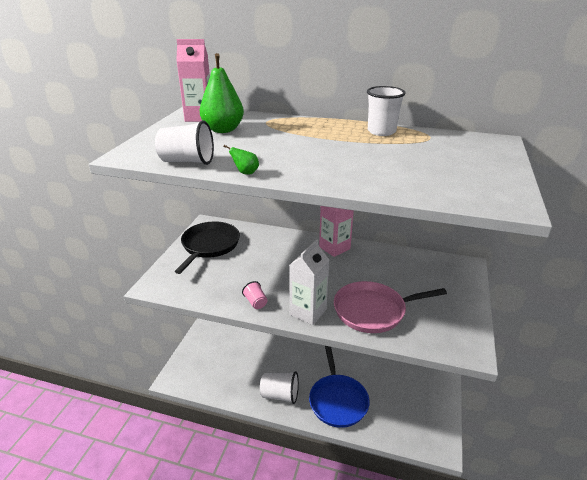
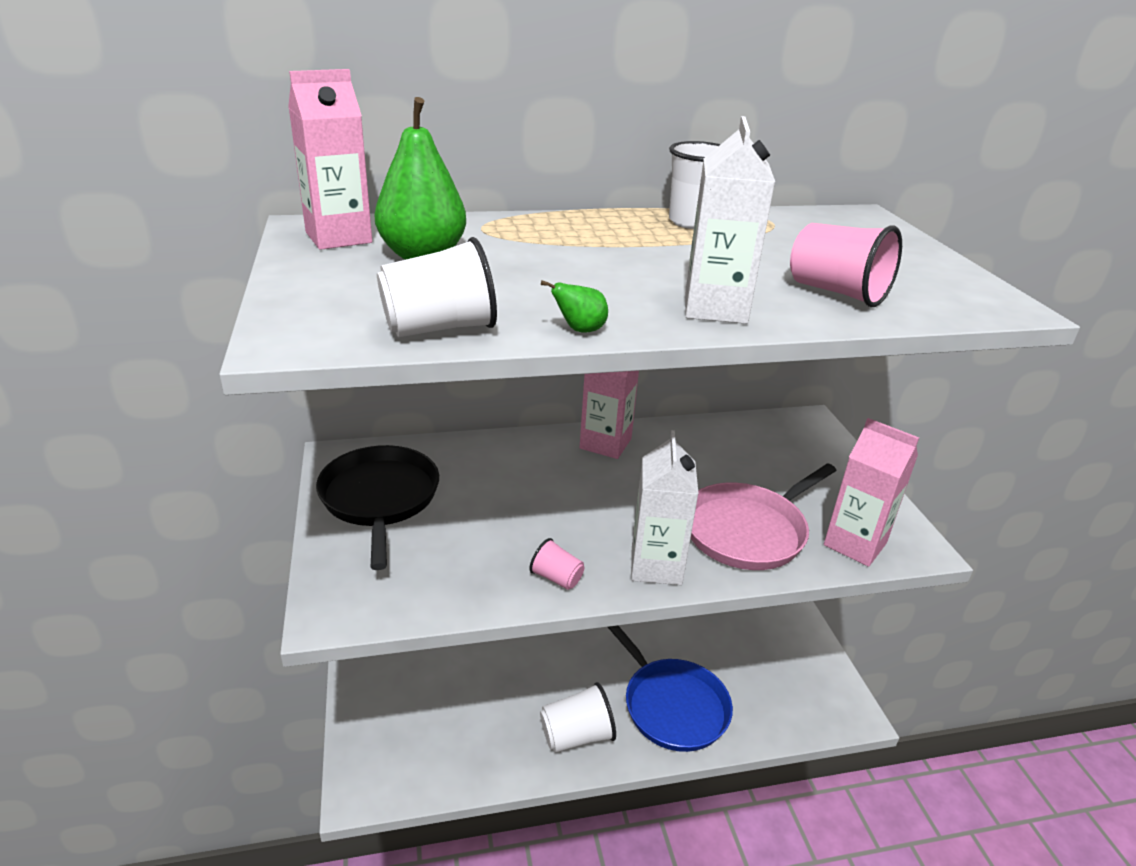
camera: 30 degrees left, 0 degrees up
none -> white carton [685,116,775,324]
none -> pink cup [790,223,902,307]
none -> pink carton [824,418,919,567]

